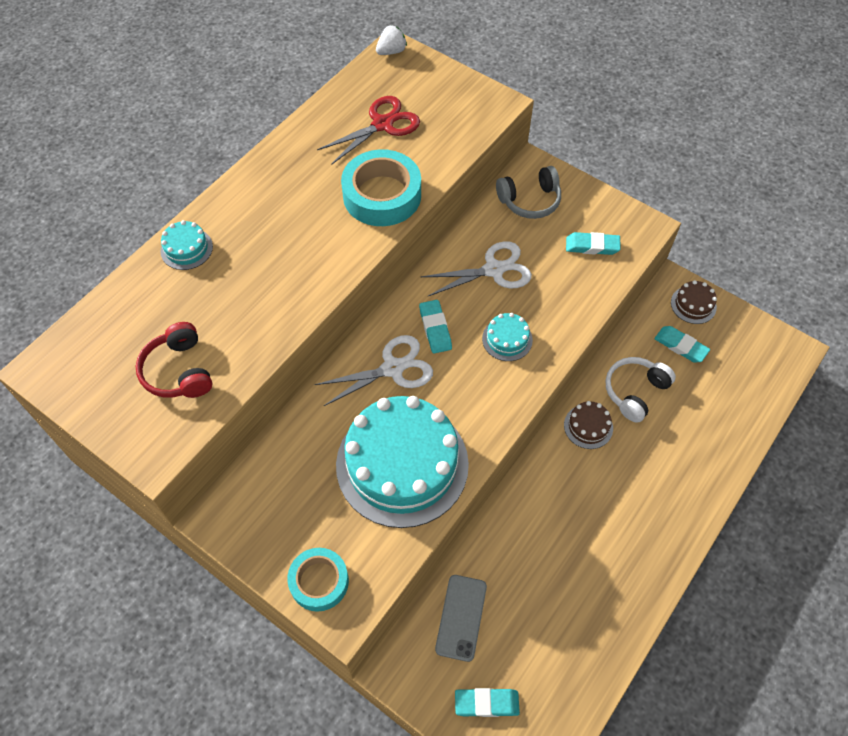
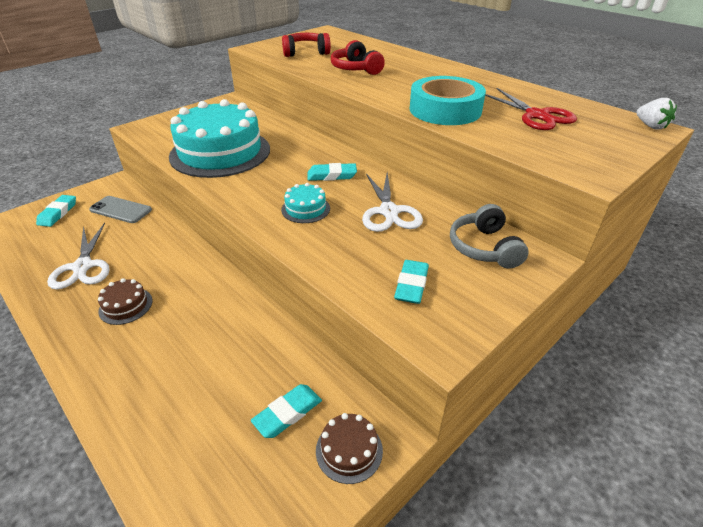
camera: 100 degrees right, 20 degrees down
turquoise cake [160,220,213,270] -> none
turquoise tape [287,548,349,612] -> none
white scissors [314,335,433,407] -> white scissors moved to [47,223,110,290]
brown cake [564,401,613,449] -> brown cake moved to [98,278,152,325]
white headphones [606,357,676,423] -> none
none -> red headphones [331,40,385,75]

